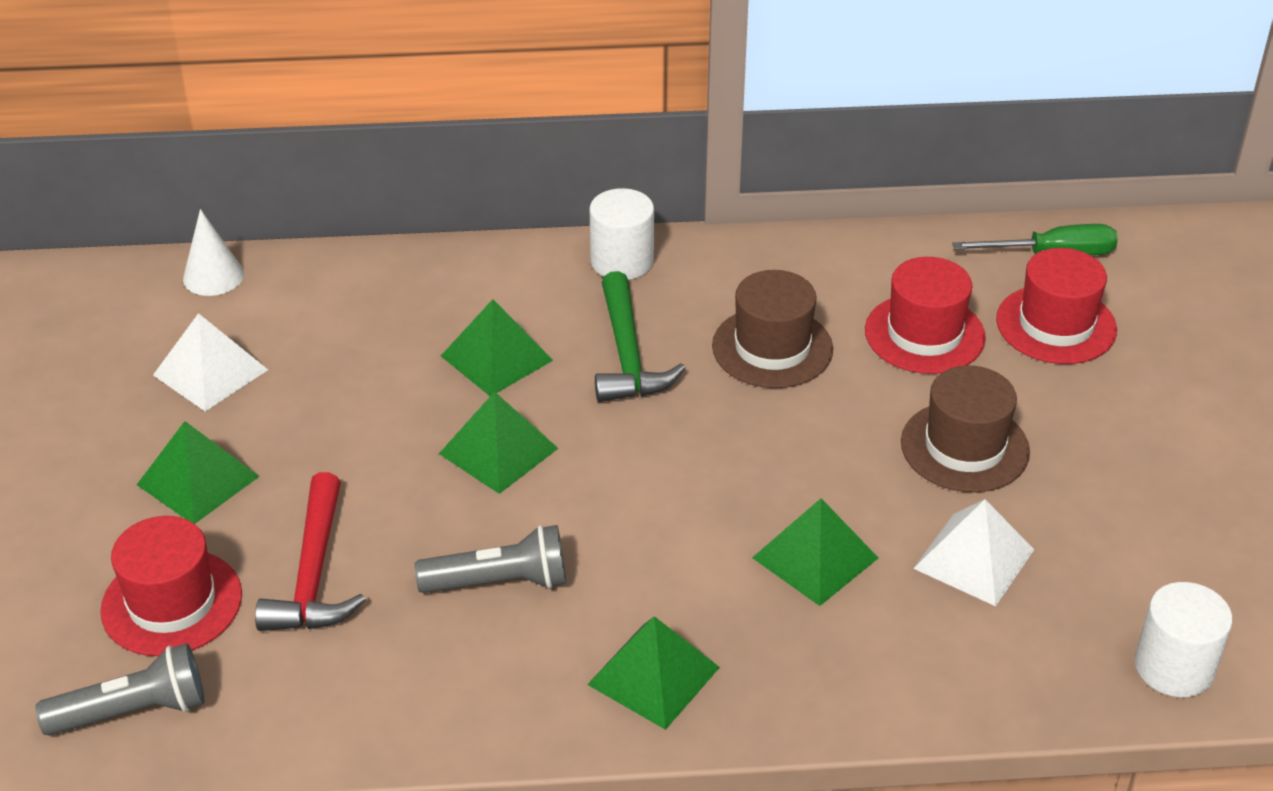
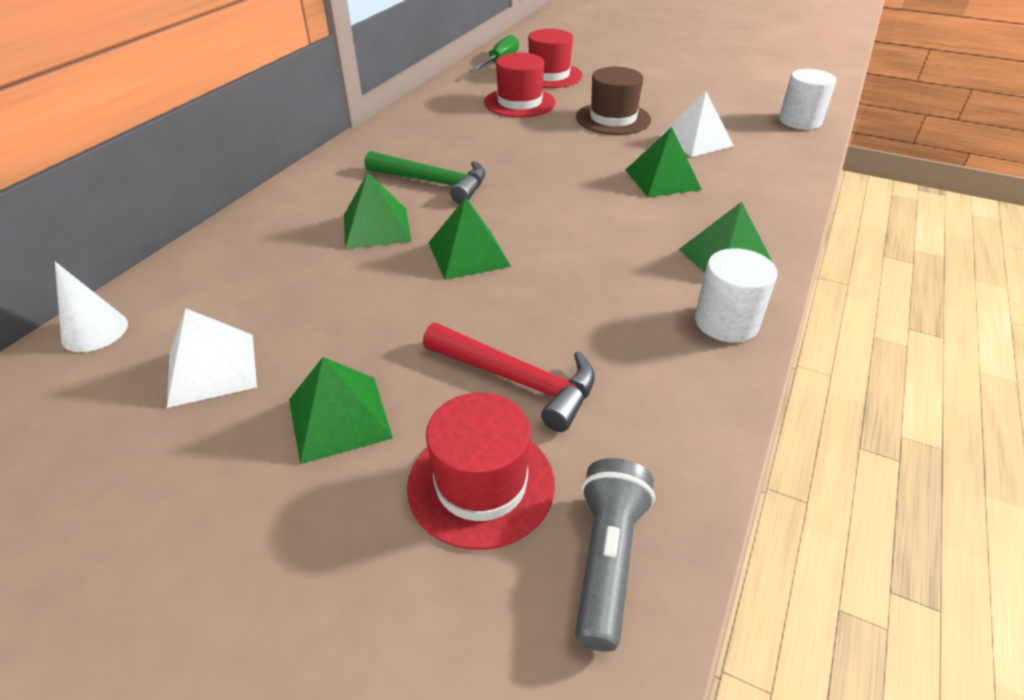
camera: 60 degrees left, 0 degrees up
grey flashlight [414,525,566,593] -> none
white cylinder [590,188,654,280] -> white cylinder moved to [695,248,777,343]
brown hat [712,270,833,388] -> none

